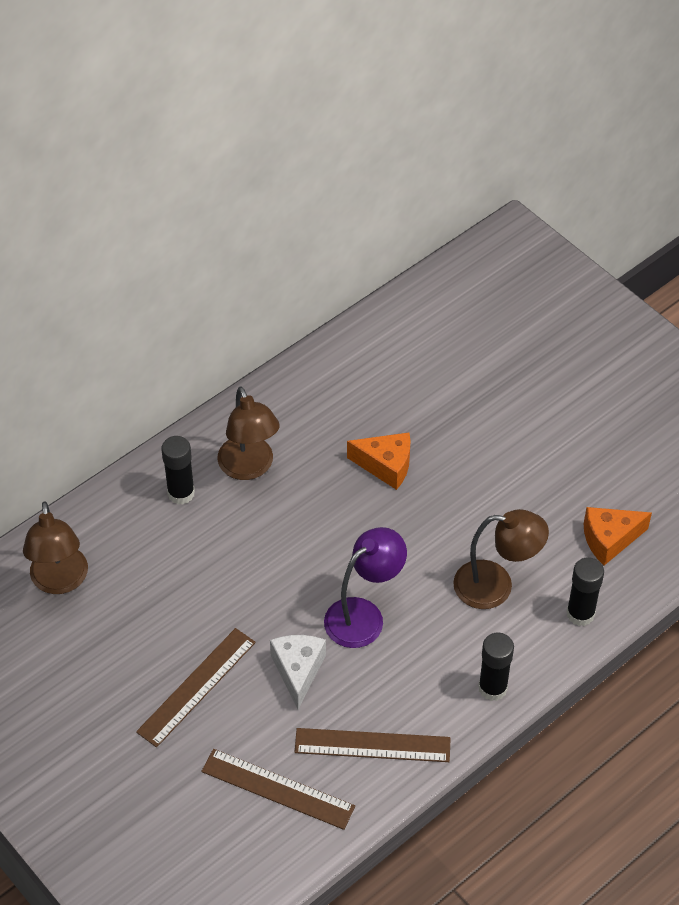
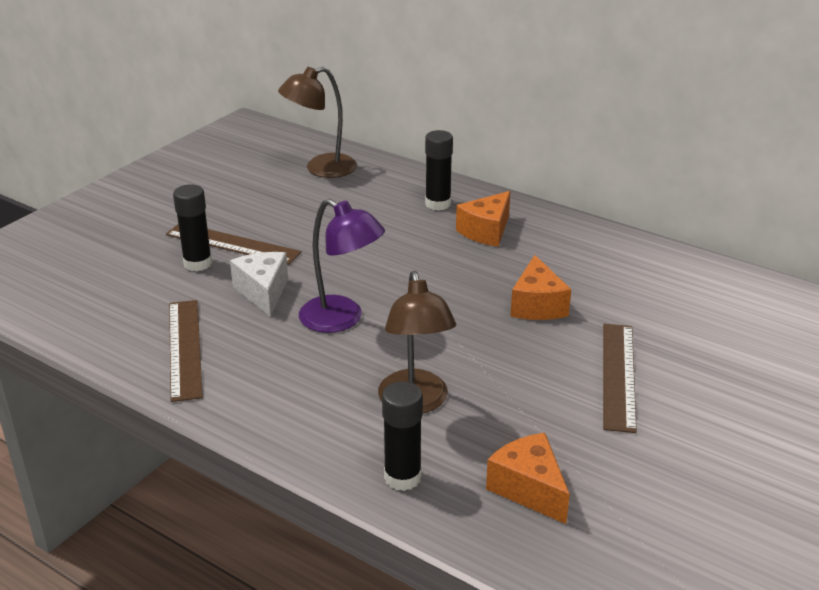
camera: 75 degrees right, 20 degrees down
brown ruler [201,749,355,830] -> brown ruler moved to [603,324,637,433]
brown lamp [217,387,280,480] -> orange cheese [456,191,510,247]
white cheese [270,635,326,709] -> white cheese turned 90 degrees counterclockwise [230,252,288,317]
black glue stick [478,632,514,701] -> black glue stick moved to [173,184,212,271]

